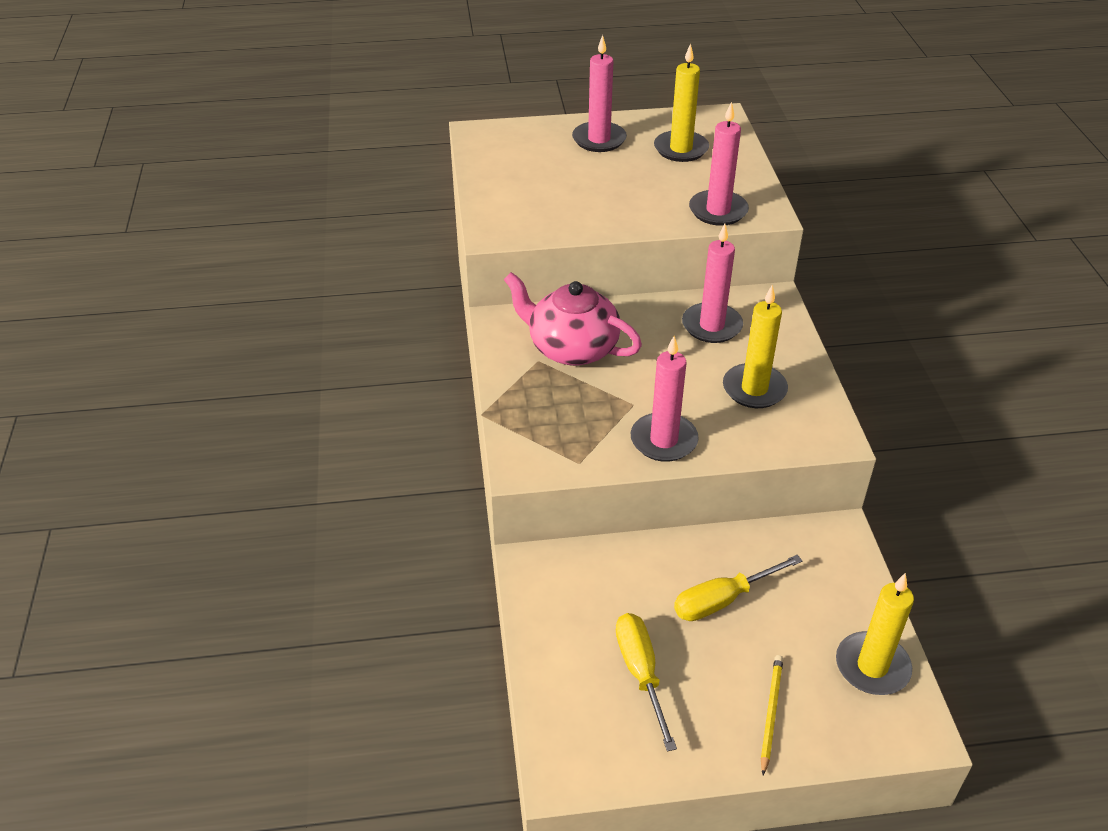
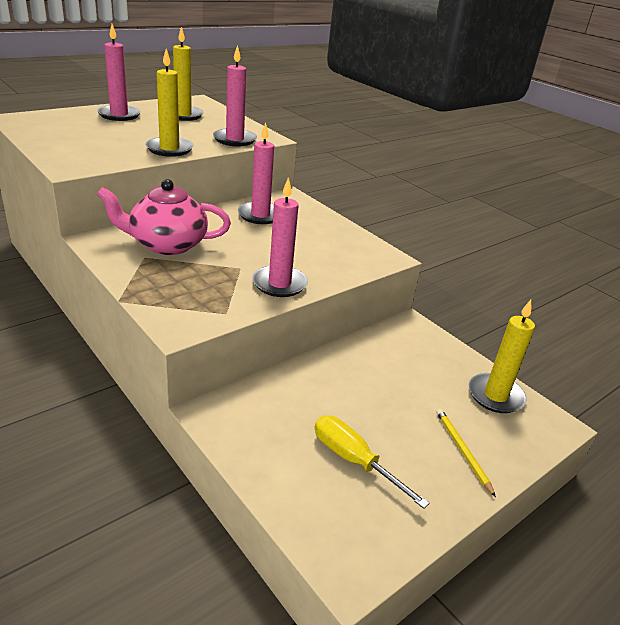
camera: 35 degrees left, 10 degrees down
yellow screwdriver [674,555,802,621] -> none
yellow candle [723,285,788,408] -> yellow candle moved to [145,49,193,157]

